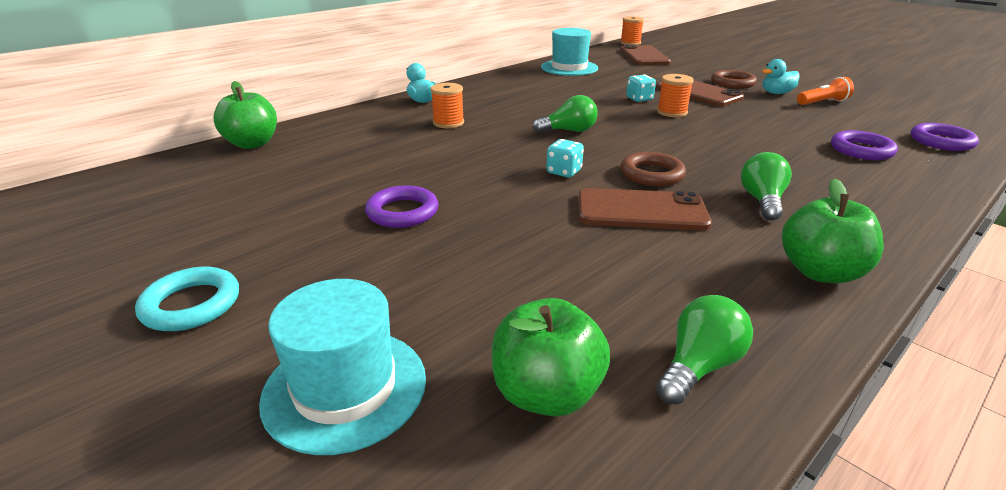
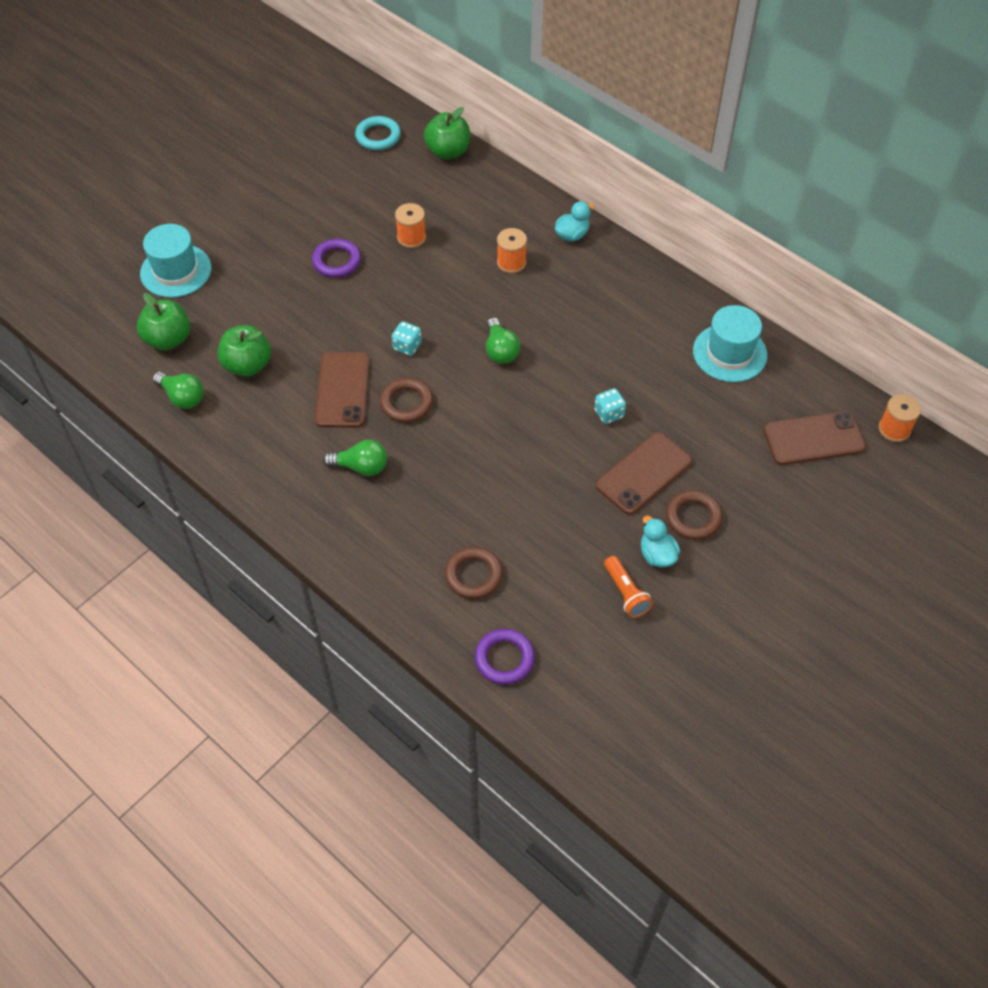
camera: 85 degrees right, 25 degrees up
turquoise ring [135,267,239,331] -> turquoise ring moved to [355,116,401,150]
orange spool [657,74,694,117] -> orange spool moved to [395,203,426,248]
green apple [782,178,884,283] -> green apple moved to [218,325,271,377]
purple ring [831,130,898,160] -> brown ring [445,547,503,599]

